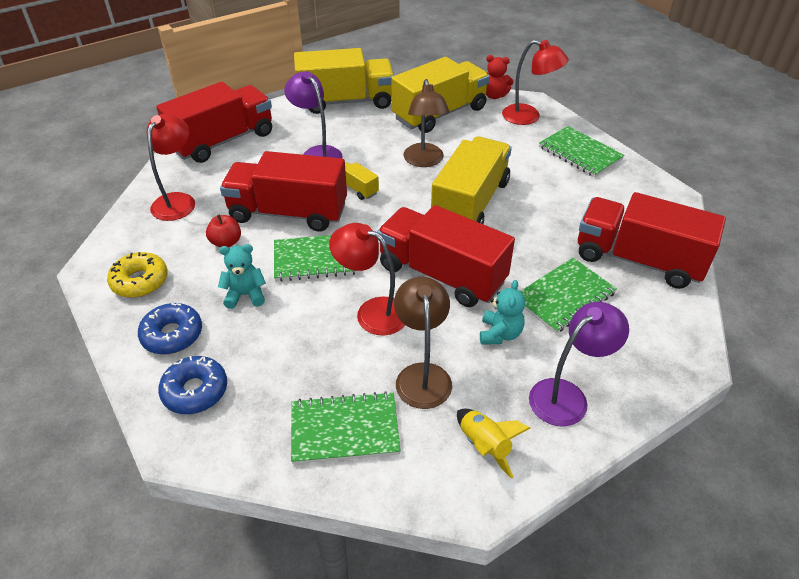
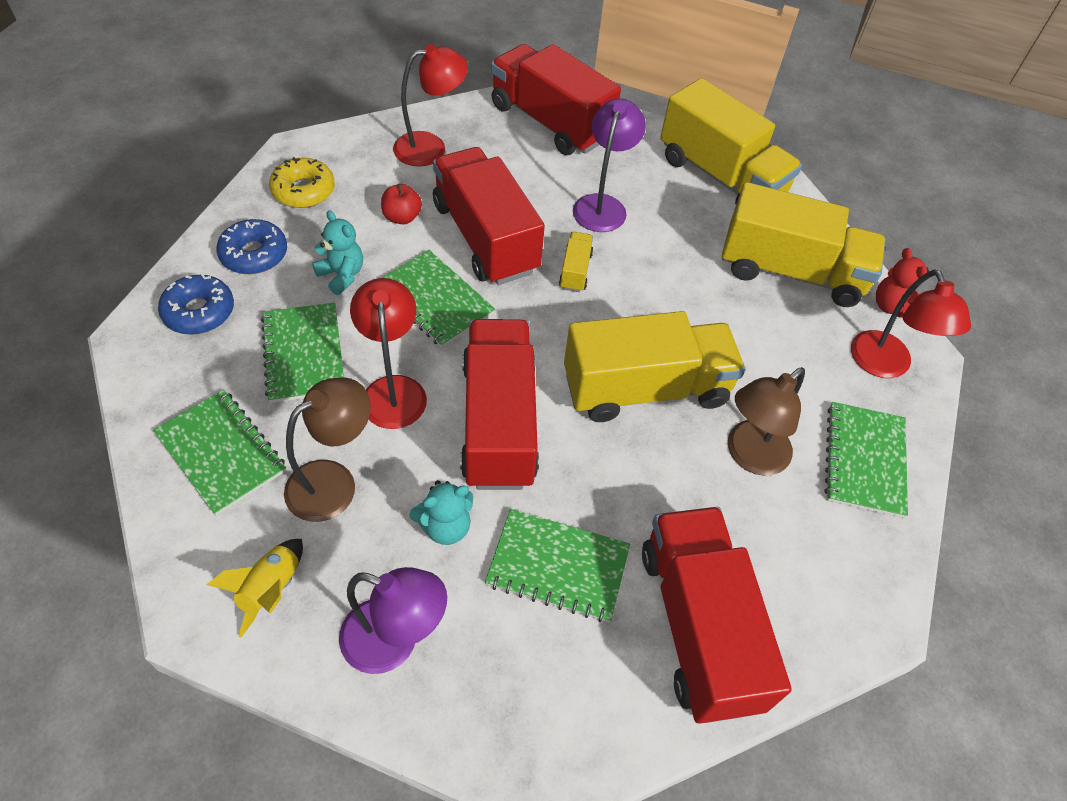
camera: 50 degrees right, 10 degrees up
red truck [156,82,272,163] -> red truck turned 150 degrees counterclockwise [491,44,621,155]
brown lamp [404,79,449,167] -> brown lamp moved to [728,367,805,476]
none -> green notebook [261,303,344,403]

